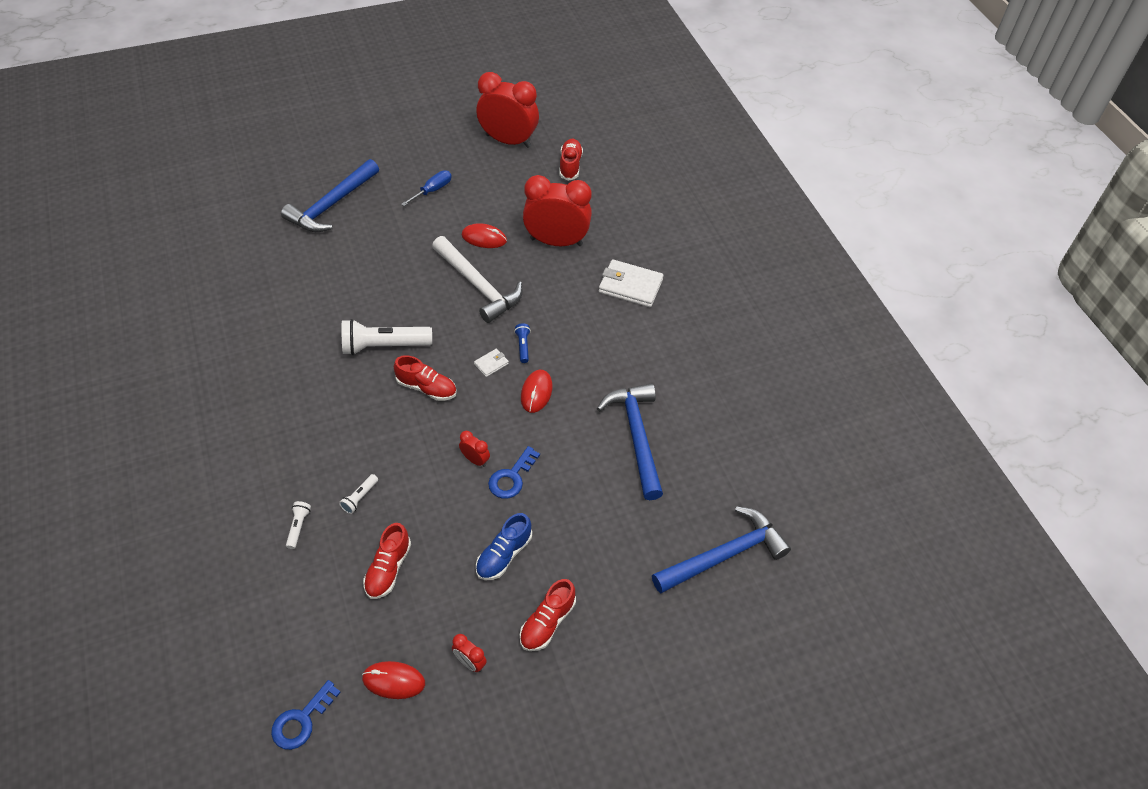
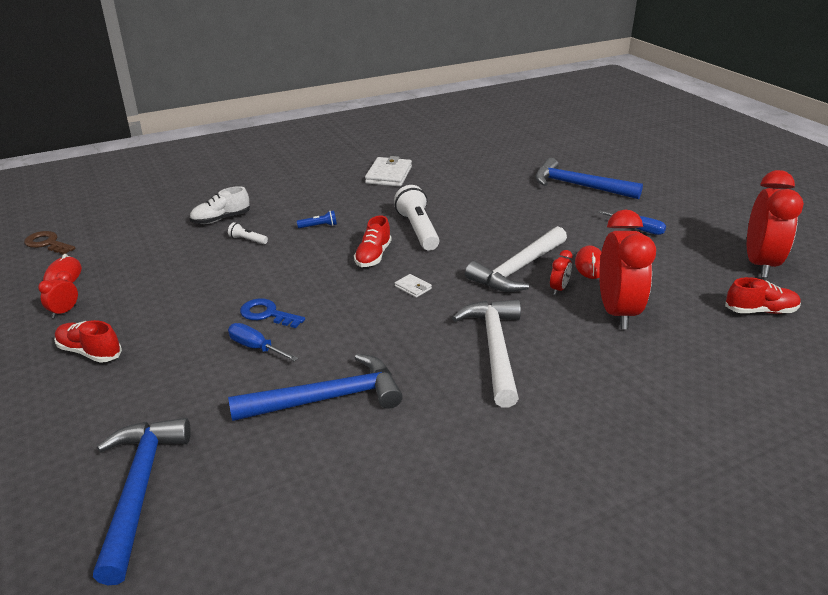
camera: 85 degrees right, 20 degrees down
blue key [271,680,341,750] -> brown key [24,231,76,255]
white flashlight [286,501,311,549] -> white shoe [189,186,250,224]
red shoe [363,523,411,599] -> none
red clock [459,431,490,467] -> red clock moved to [550,250,573,295]
blue shoe [476,513,532,580] -> none
blue flashlight [514,323,531,363] -> blue flashlight moved to [297,210,337,228]
red mouse [521,370,553,413] -> none
white wallet [599,259,664,307] -> white wallet moved to [365,156,412,187]
blue hammer [652,506,791,594] -> blue hammer turned 150 degrees counterclockwise [93,418,191,585]
none -> blue screwdriver [228,323,298,361]
none -> white hammer [452,300,521,407]

